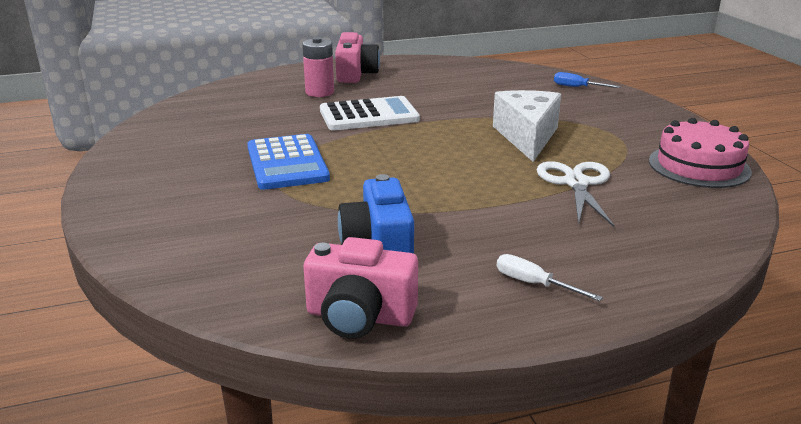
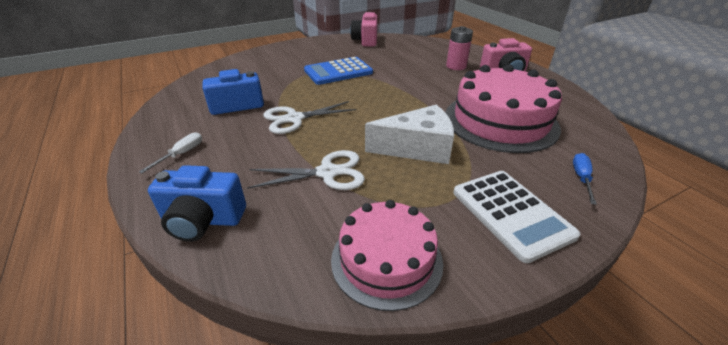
camera: 80 degrees right, 10 degrees up
pink camera [304,237,418,339] -> pink camera moved to [350,12,377,46]
white calculator [320,96,420,131] -> white calculator moved to [453,171,581,263]
none -> blue camera [148,165,246,242]
none -> white scissors [263,101,357,134]
none -> pink cake [445,64,562,153]

